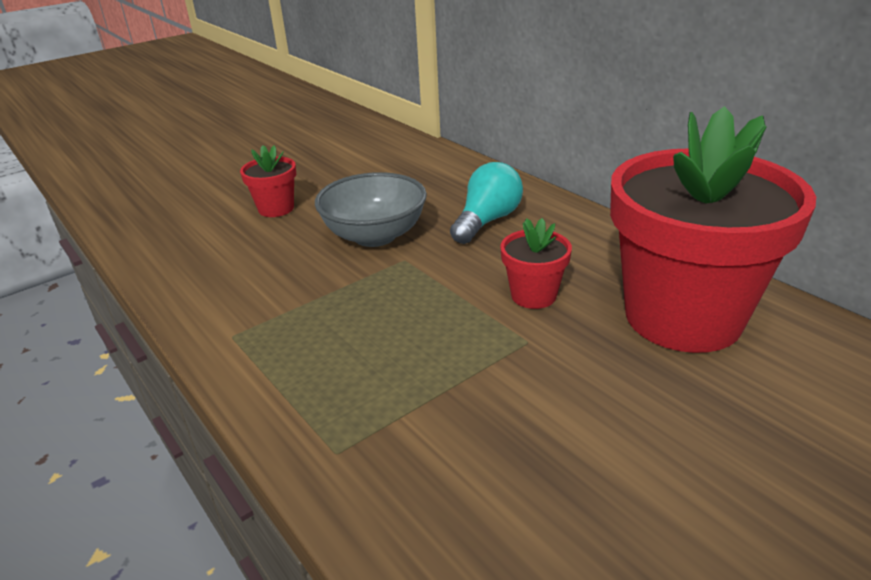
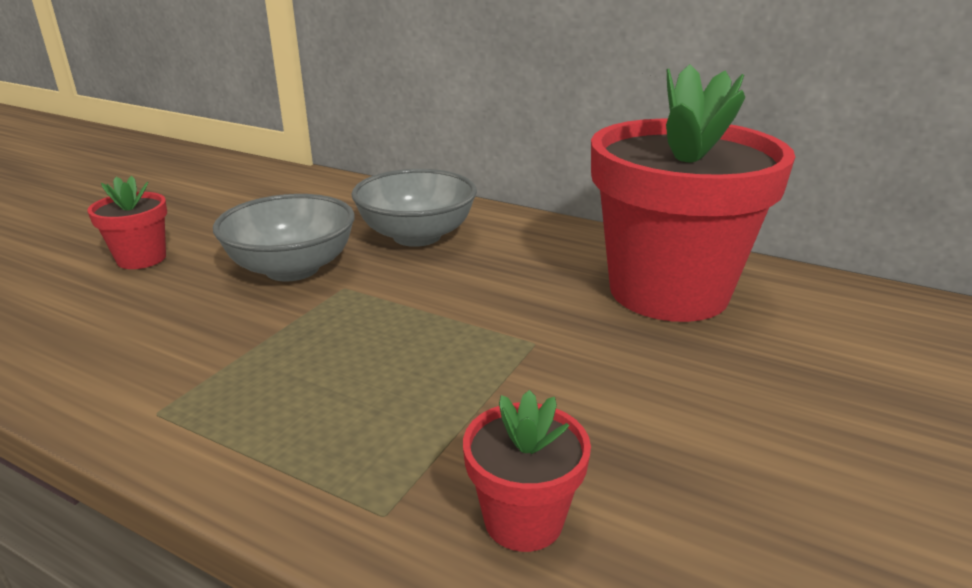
camera: 25 degrees left, 5 degrees down
turquoise light bulb [450,162,523,244] -> grey bowl [351,169,477,247]
red flower pot [500,218,572,309] -> red flower pot moved to [463,390,591,552]

